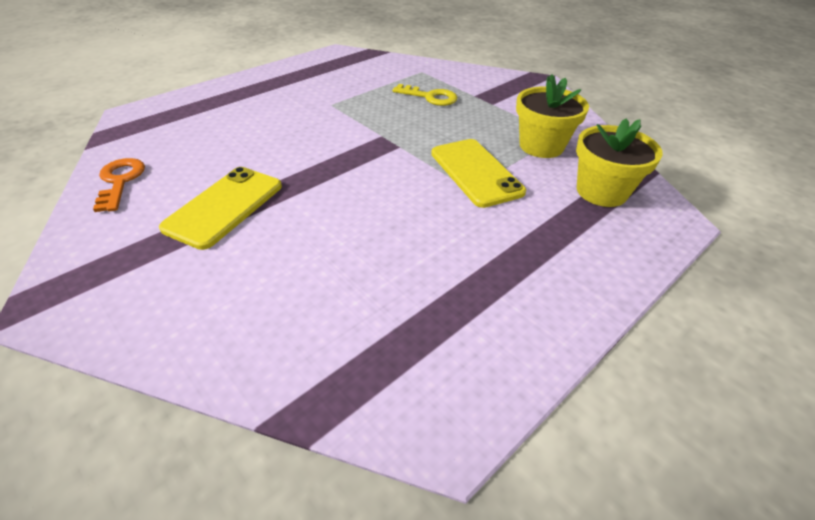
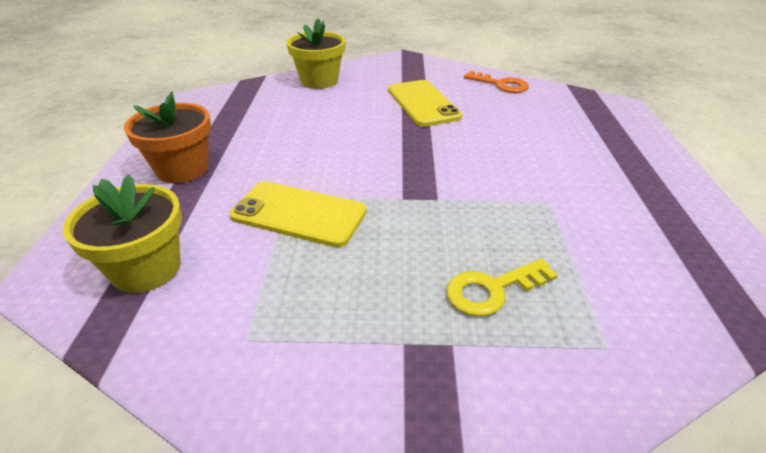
camera: 135 degrees right, 5 degrees down
yellow flower pot [516,74,589,158] -> yellow flower pot moved to [286,18,345,89]
none -> orange flower pot [124,92,211,183]

